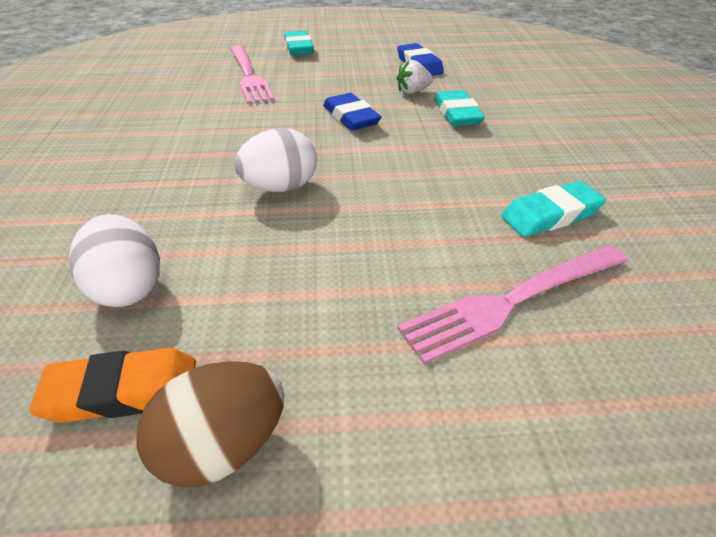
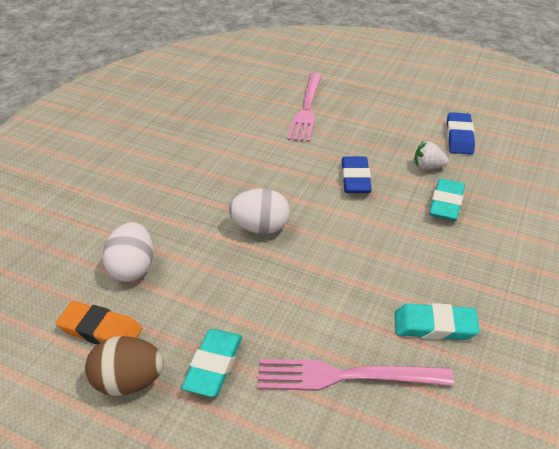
camera: 30 degrees right, 0 degrees up
turquoise eraser [284,31,314,56] -> turquoise eraser moved to [181,329,242,397]

